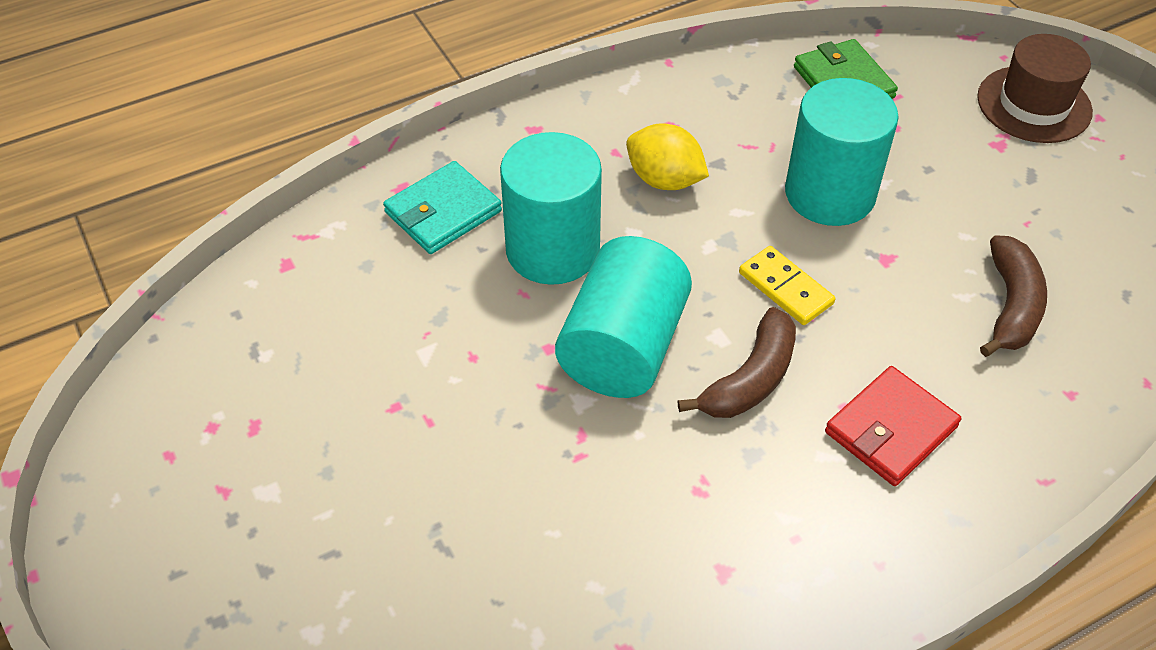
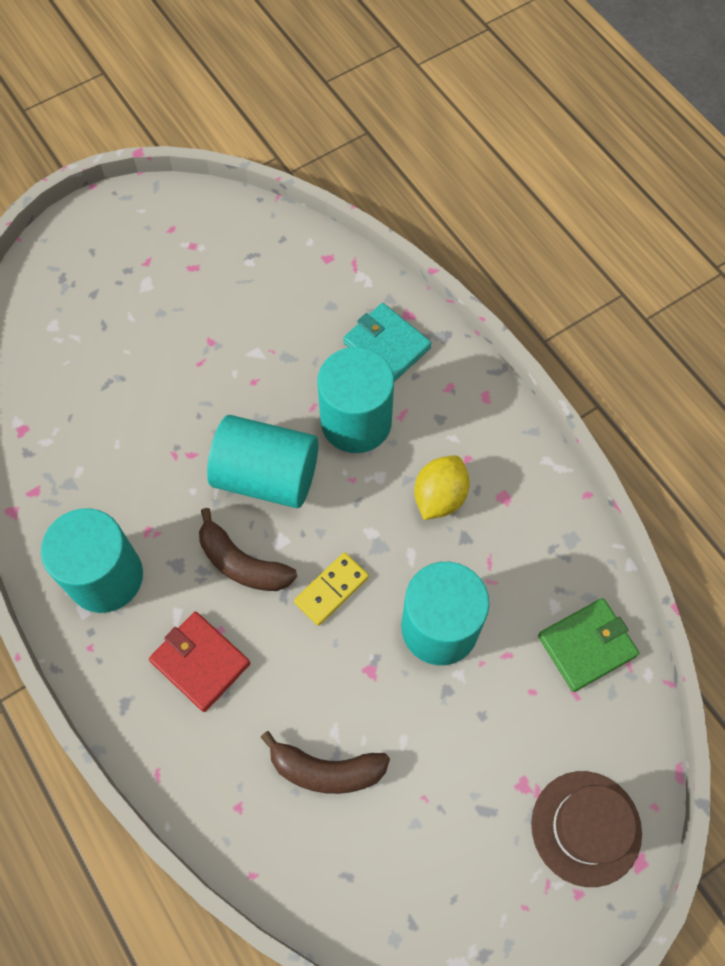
camera: 85 degrees right, 15 degrees up
none -> turquoise cylinder [41,508,143,613]

